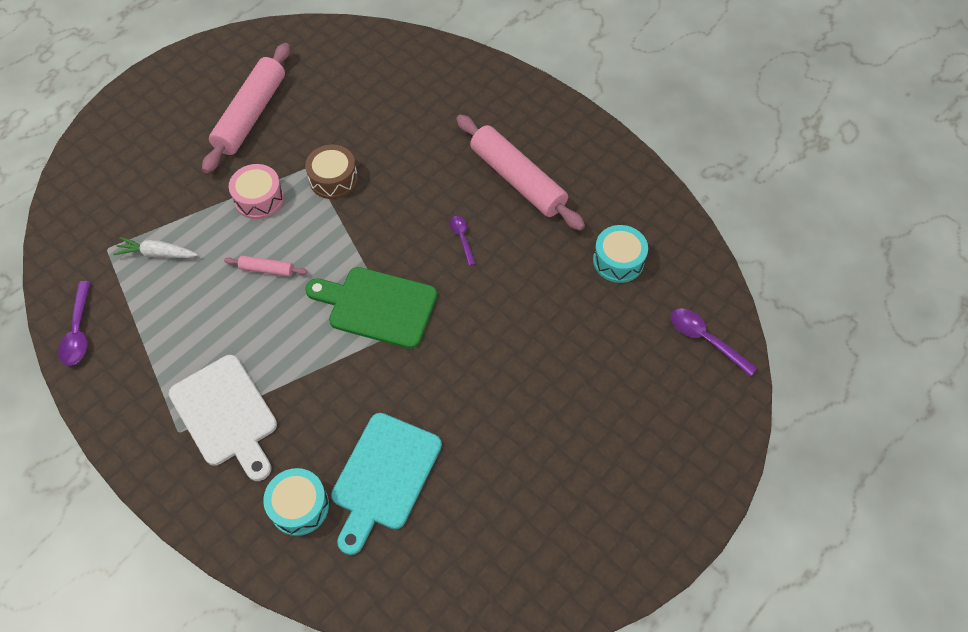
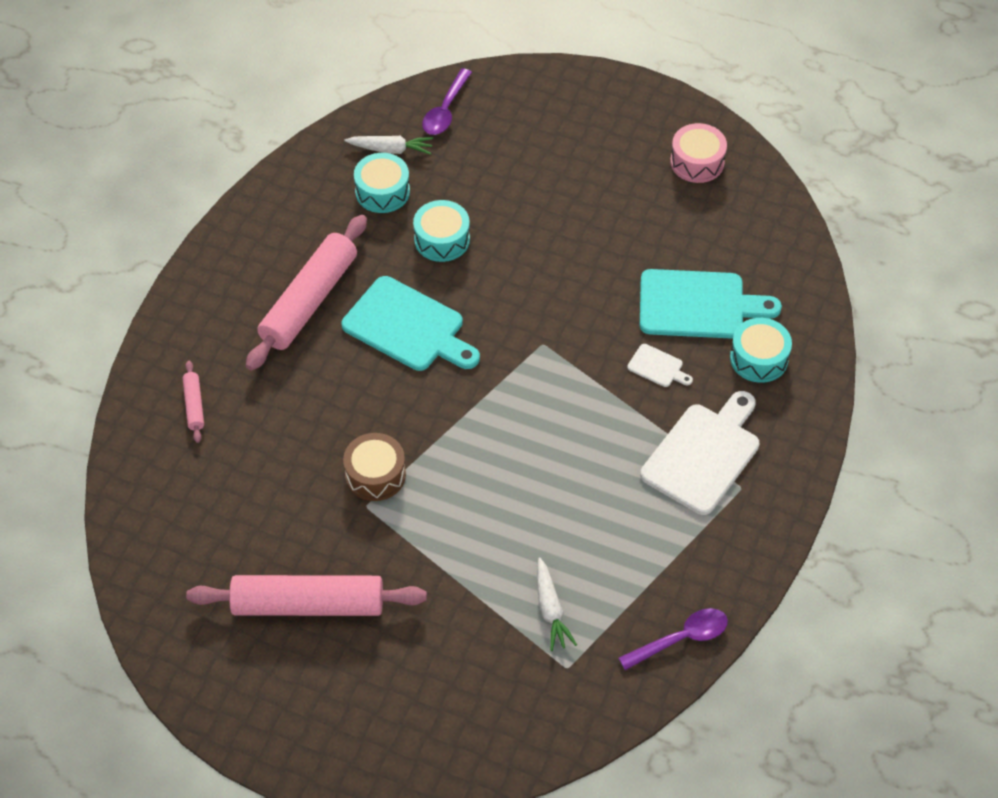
camera: 110 degrees left, 5 degrees down
pink rolling pin [224,256,308,277] -> pink rolling pin moved to [182,361,204,443]
pink drum [229,164,284,219] -> pink drum moved to [670,123,727,183]
green cutting board [305,267,437,349] -> none
purple spoon [450,216,476,266] -> turquoise cutting board [342,276,480,371]
none -> white carrot [345,136,433,155]
none -> turquoise drum [413,200,470,262]
none -> white cutting board [627,344,693,387]

